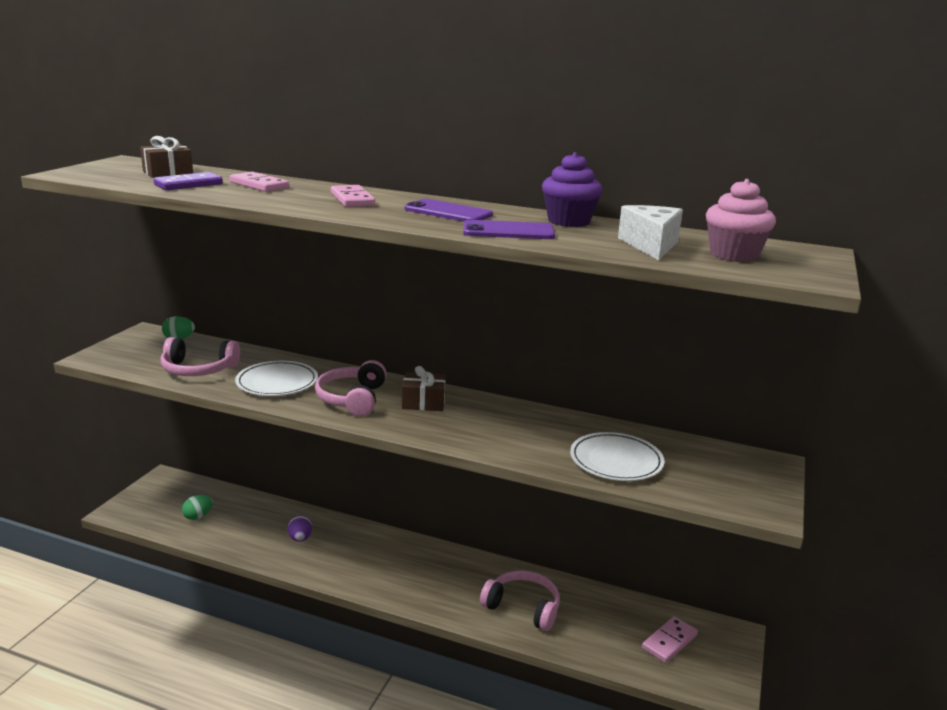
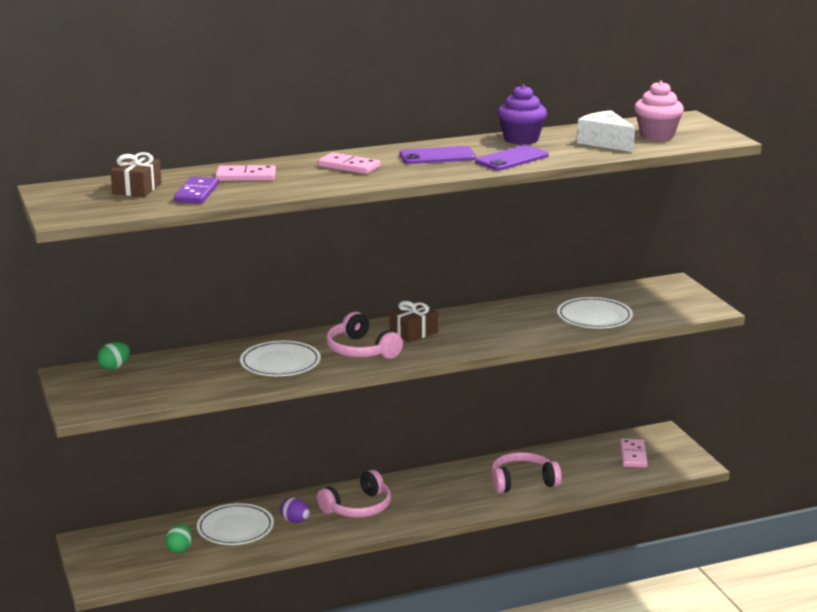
camera: 40 degrees left, 0 degrees up
pink headphones [161,337,240,376] -> pink headphones moved to [317,470,391,517]
none -> white plate [197,503,274,545]

